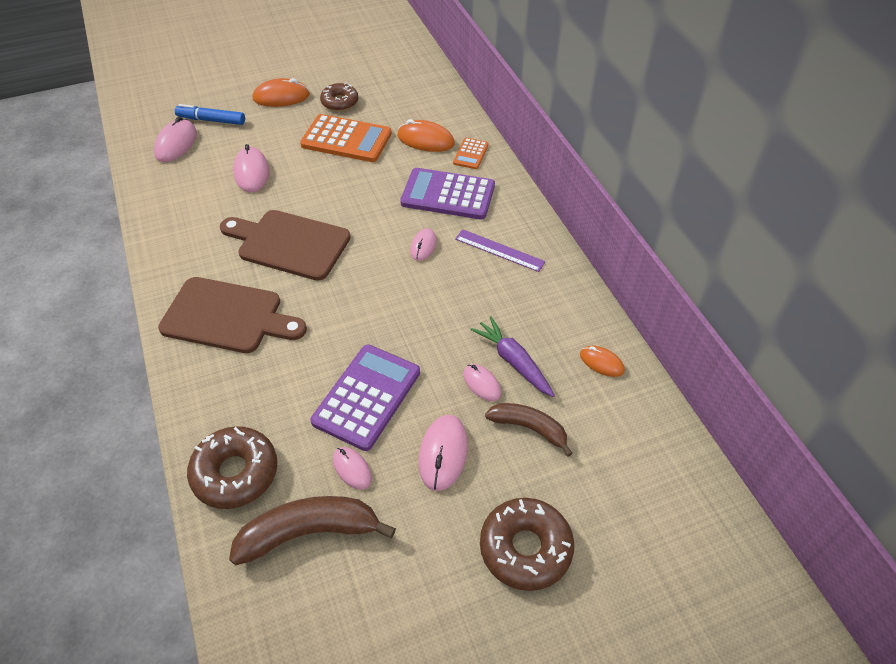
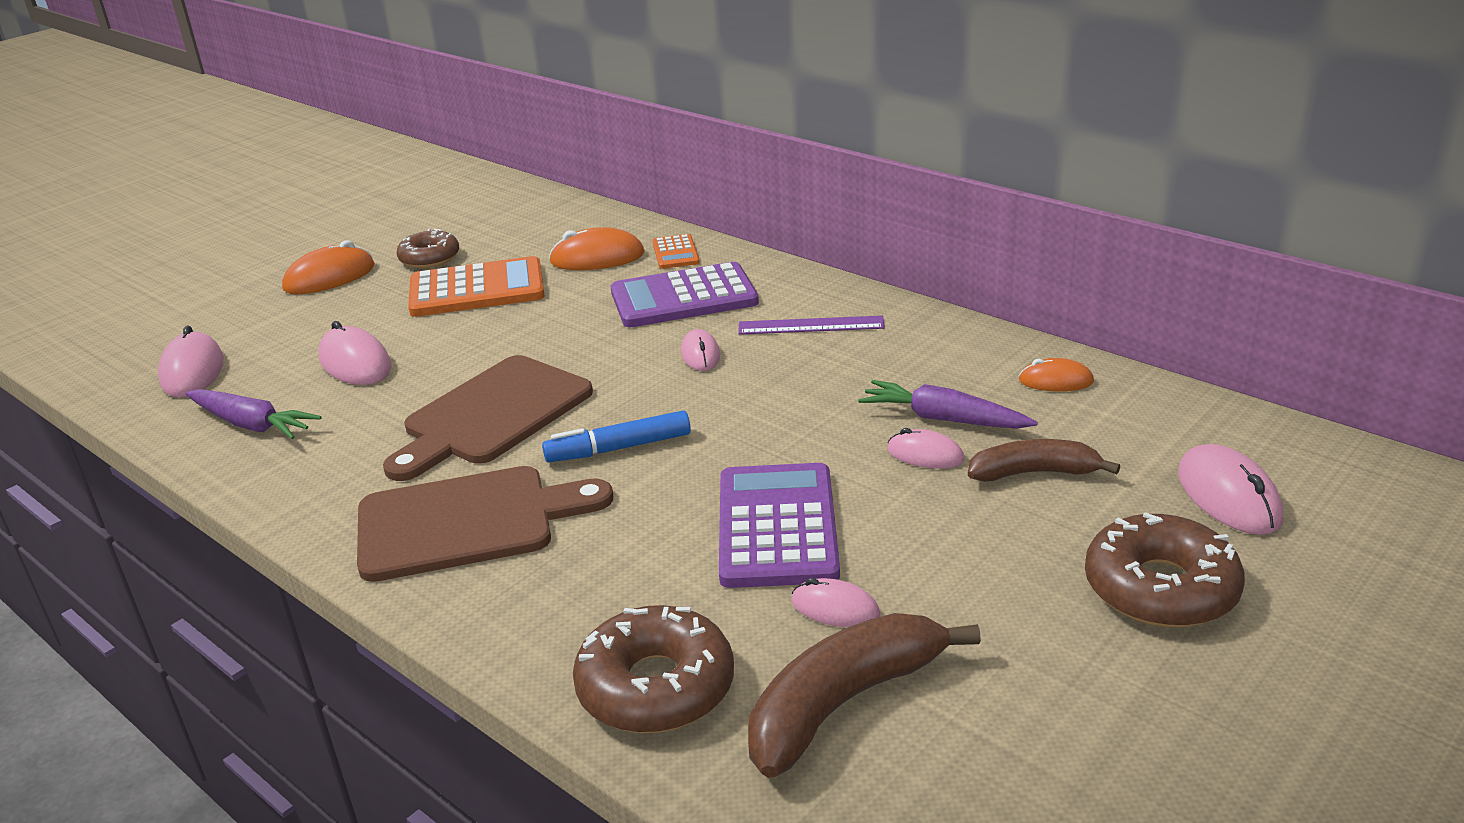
camera: 25 degrees left, 20 degrees down
blue marker [175,104,245,125] -> blue marker moved to [542,410,691,462]
brown cutting board [220,210,351,281] -> brown cutting board turned 45 degrees counterclockwise [383,355,593,481]
pink mouse [419,415,468,491] -> pink mouse moved to [1178,444,1283,535]
none -> purple carrot [186,389,322,439]

